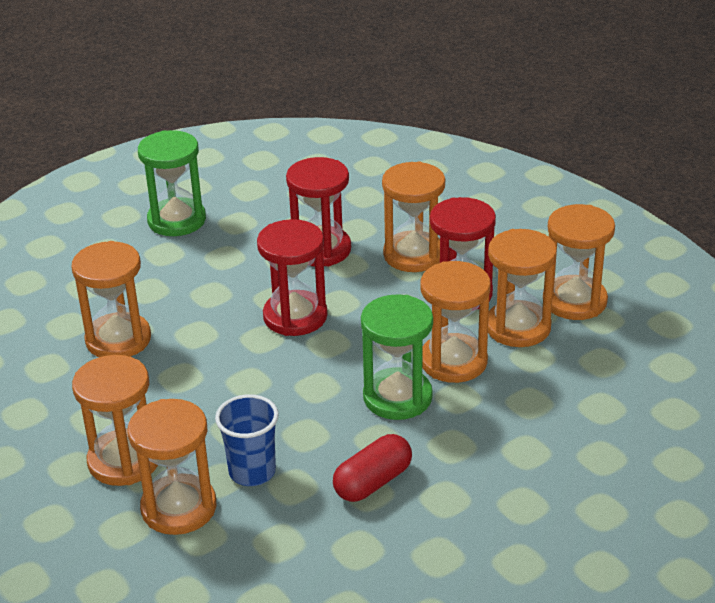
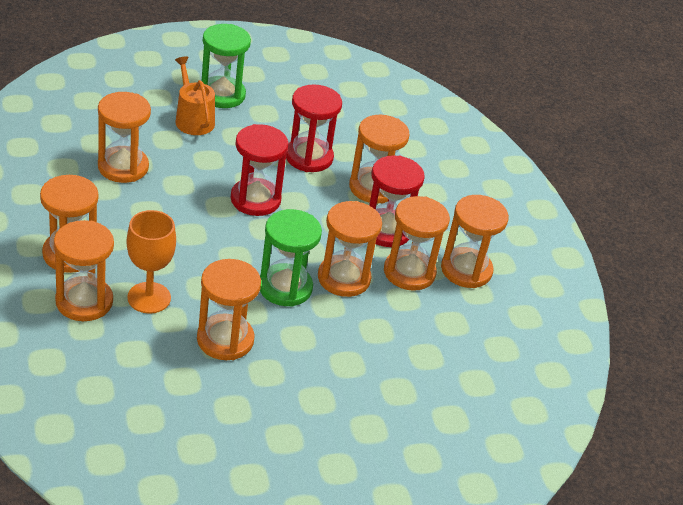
camera: 15 degrees right, 5 degrees up
blue cup [215,394,279,486] -> orange goblet [127,210,176,314]
red capsule [333,434,412,502] -> orange hourglass [197,259,261,360]
none -> orange watering can [175,56,215,135]

